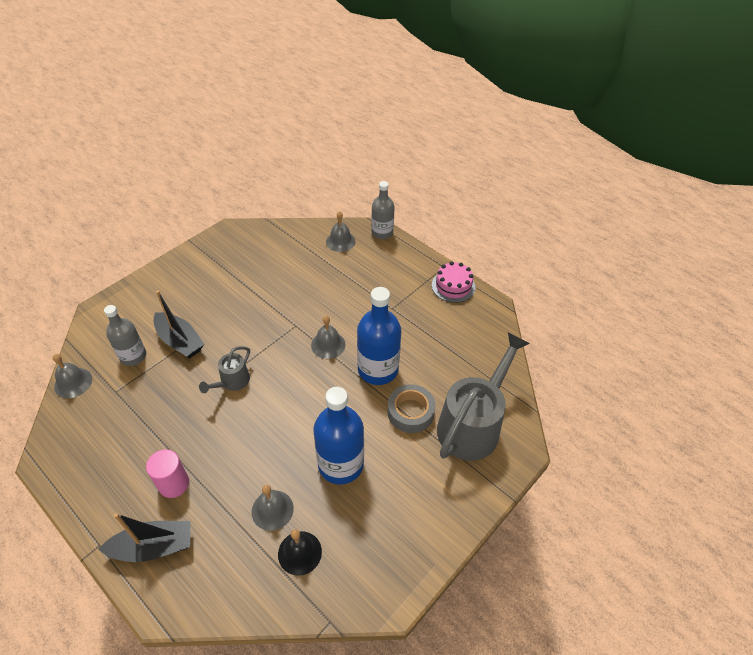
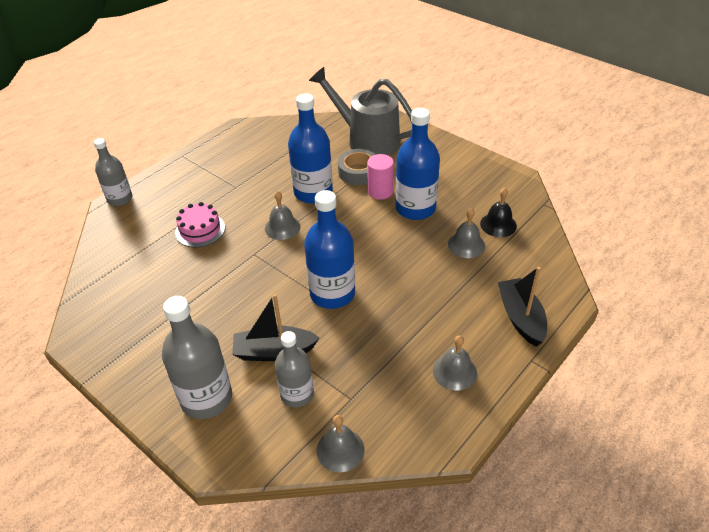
camera: 90 degrees left, 5 degrees down
pink cylinder [146,449,189,498] -> pink cylinder moved to [367,154,394,200]
black boat [153,290,204,359] -> black boat turned 135 degrees counterclockwise [232,294,320,361]
grey watering can [199,346,250,393] -> blue bottle [304,190,355,309]
grey bell [326,211,356,252] -> grey bell moved to [433,335,477,391]
pink cake [432,262,475,303] -> pink cake moved to [175,202,225,247]
none -> grey bottle [162,296,232,419]

